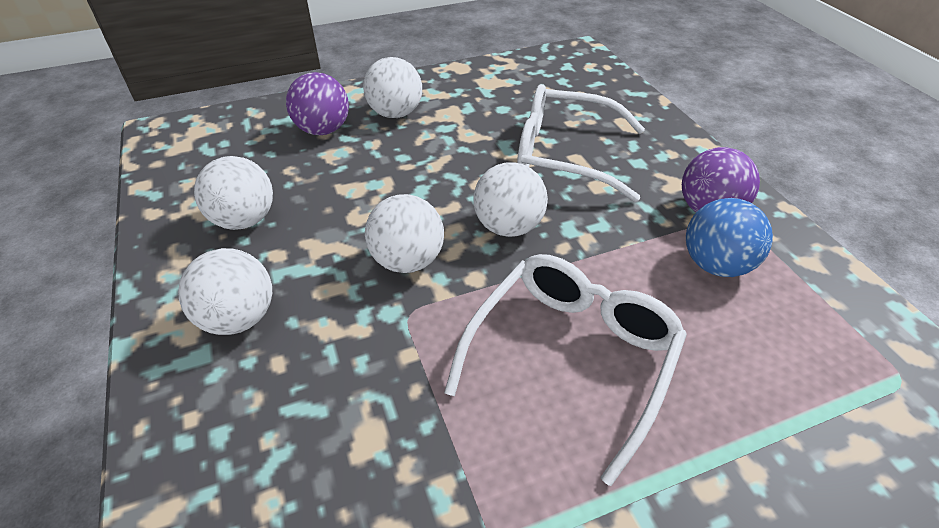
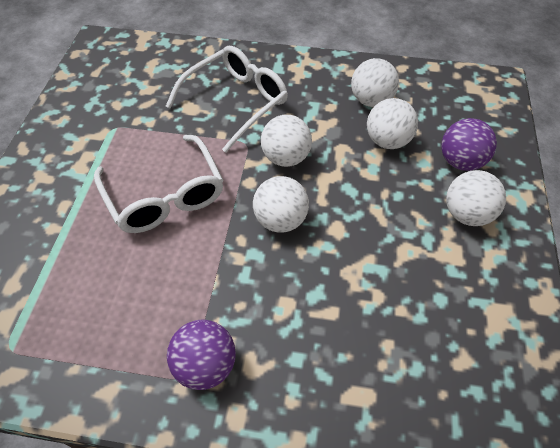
camera: 120 degrees right, 10 degrees up
white ball [178,248,272,335] -> white ball moved to [367,98,418,149]
white glasses [517,84,645,202] -> white glasses moved to [166,46,288,153]
blue ball [686,198,773,277] -> none

